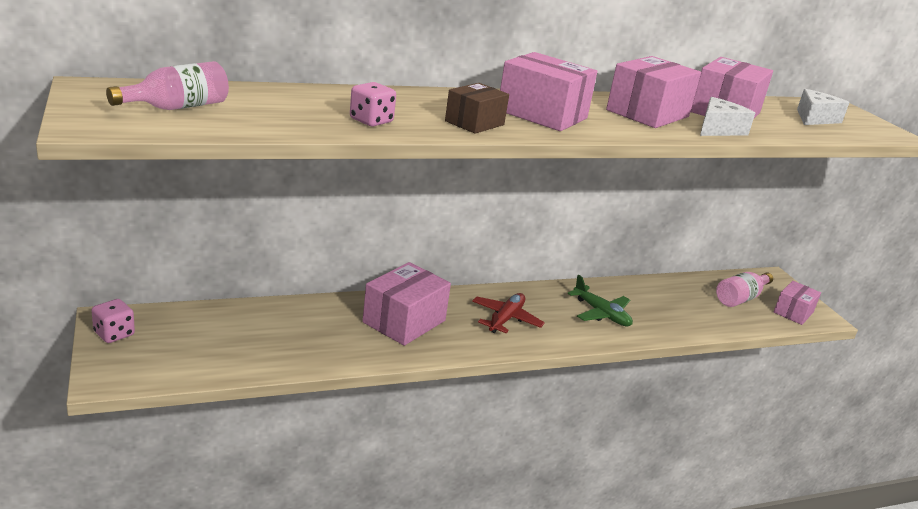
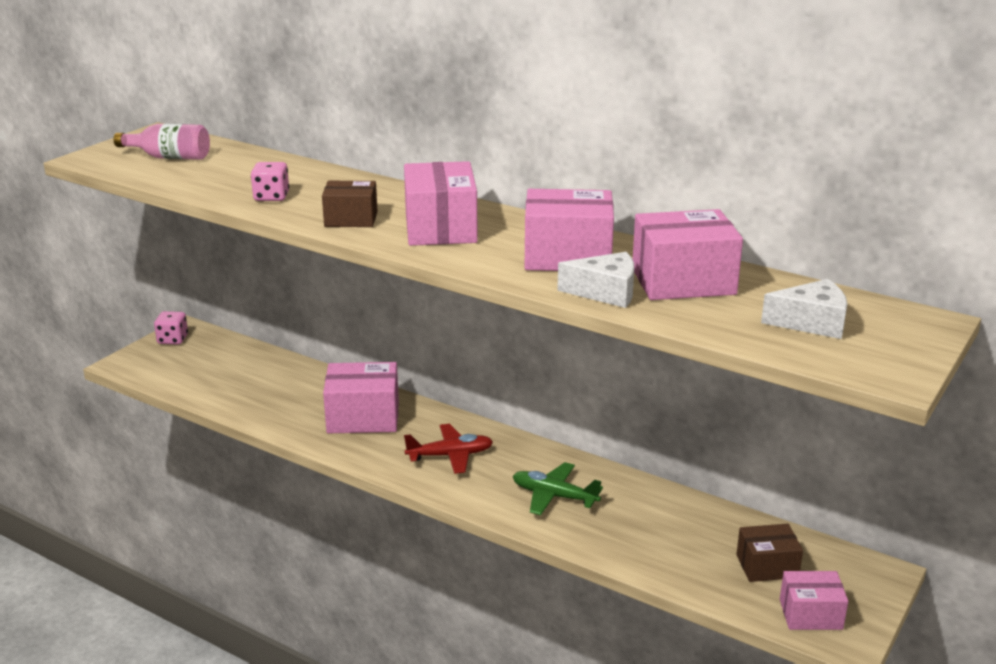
camera: 55 degrees right, 0 degrees up
green plane [568,275,633,326] -> green plane turned 105 degrees clockwise [513,462,603,515]
pink bottle [716,272,773,307] -> brown box [736,524,803,582]

